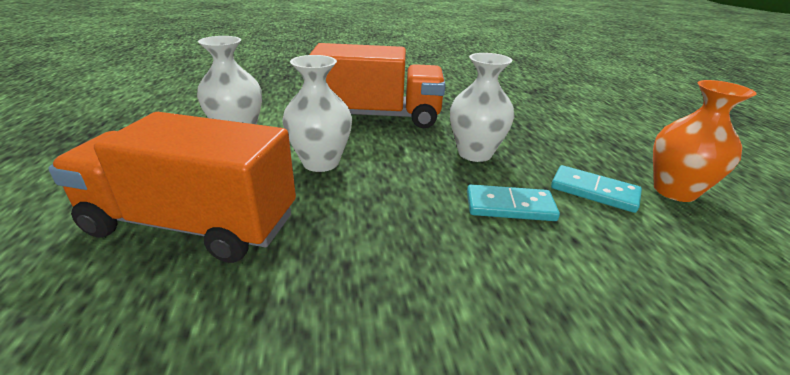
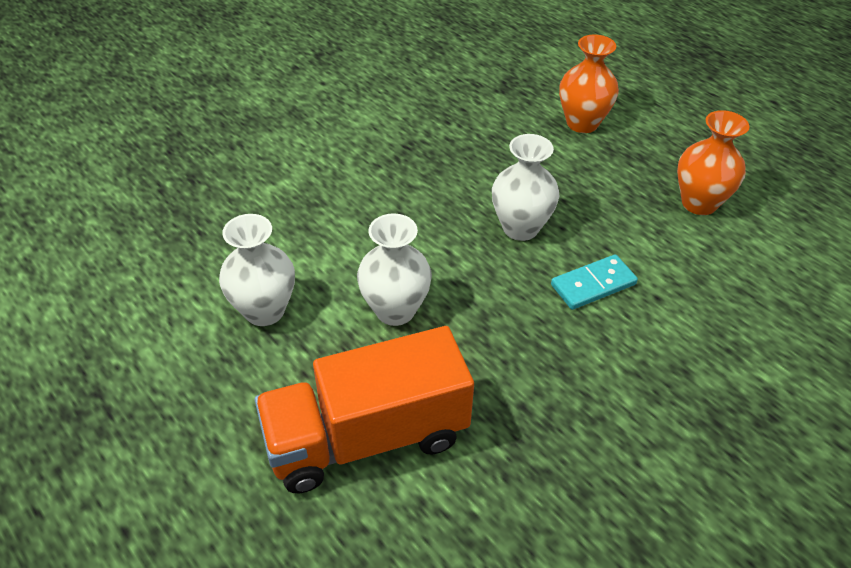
camera: 30 degrees left, 15 degrees up
orange truck [309,43,446,128] -> none
turquoise domino [551,165,642,213] -> none
none -> orange vase [559,35,619,133]

